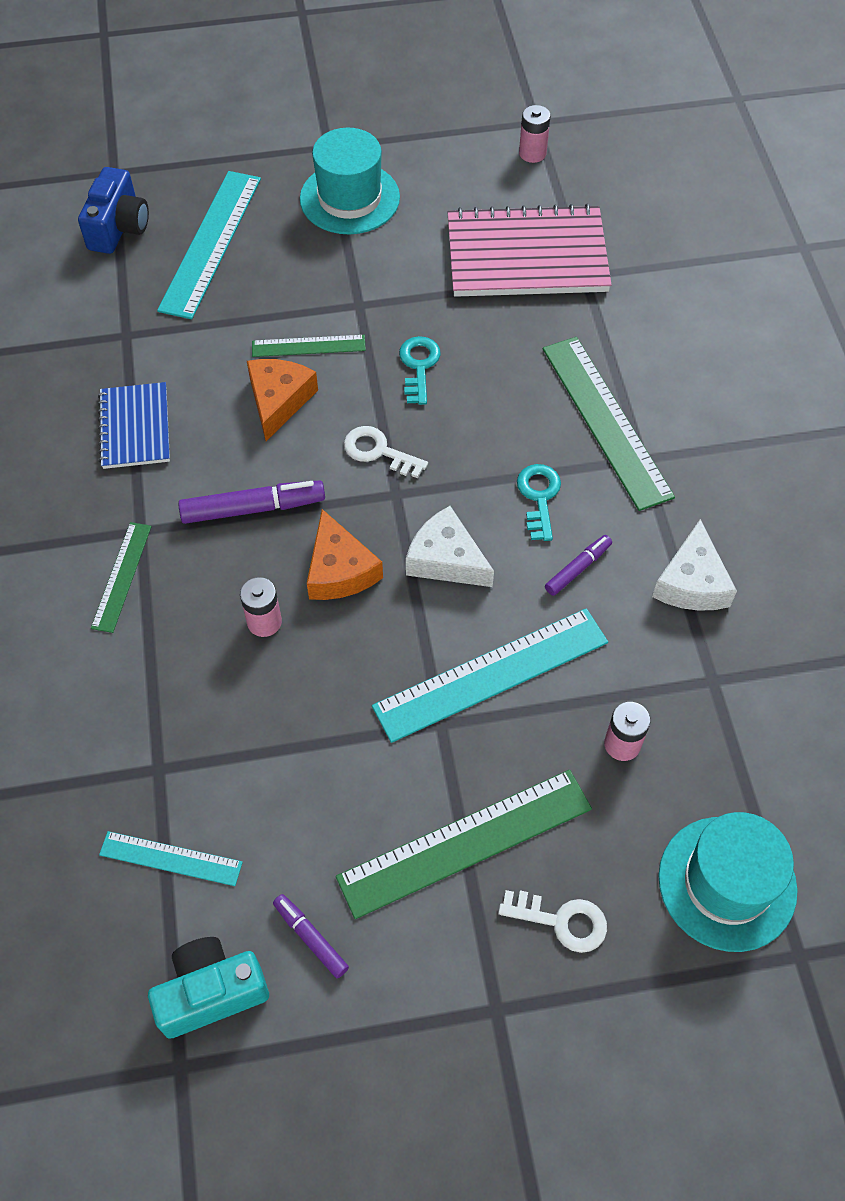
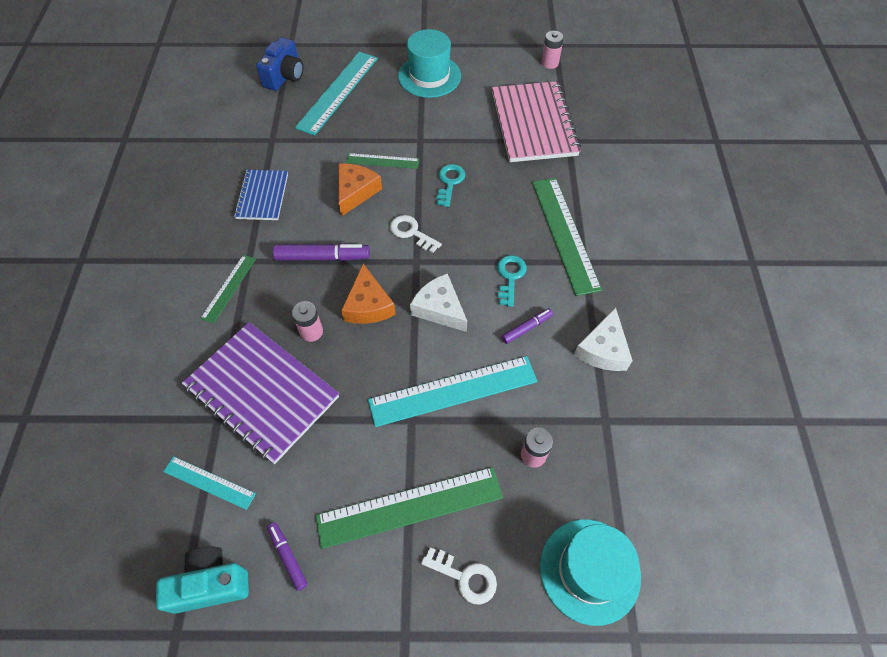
camera: 10 degrees right, 0 degrees up
pink notebook [447,204,612,297] -> pink notebook turned 75 degrees clockwise [492,81,581,162]
none -> purple notebook [182,322,339,464]

